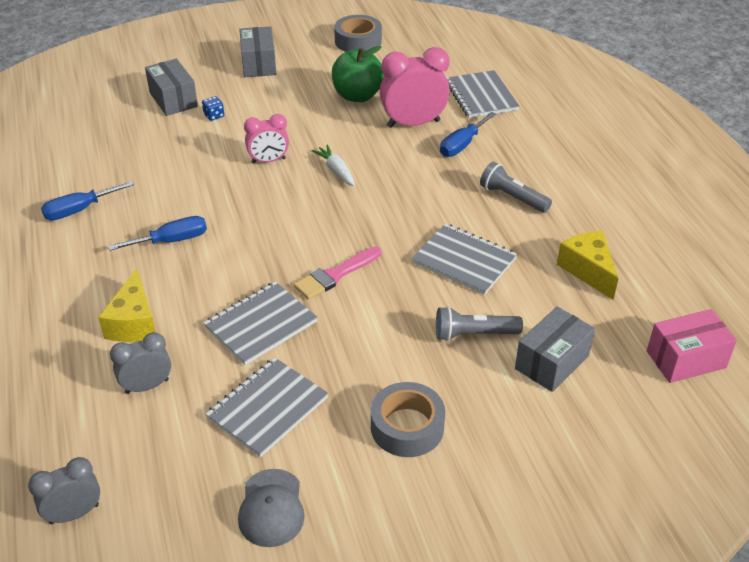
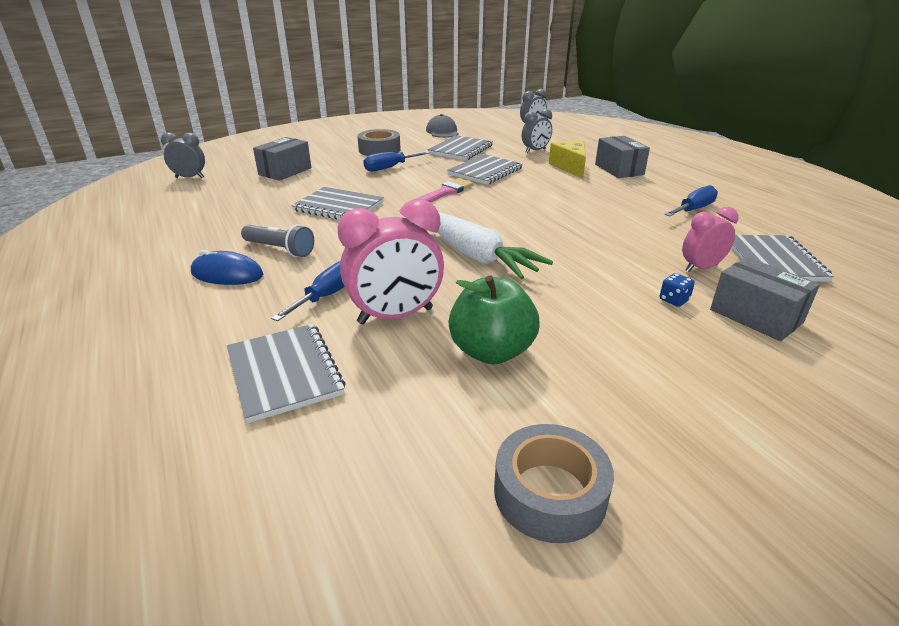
camera: 170 degrees right, 10 degrees down
blue screwdriver [108,216,207,251] -> blue screwdriver moved to [363,151,430,171]
grey box [239,26,276,77] -> grey box moved to [595,136,650,178]
pink clock [244,114,289,164] -> pink clock moved to [682,207,738,272]
white carrot [311,145,355,187] -> white carrot [438,212,553,279], size x1.99
grey flashlight [436,306,523,341] -> none
yellow cheese [557,231,618,300] -> none
pink box [647,309,737,383] -> grey clock [161,132,205,178]
none -> blue mouse [191,250,263,285]
none -> grey notebook [731,235,834,282]

